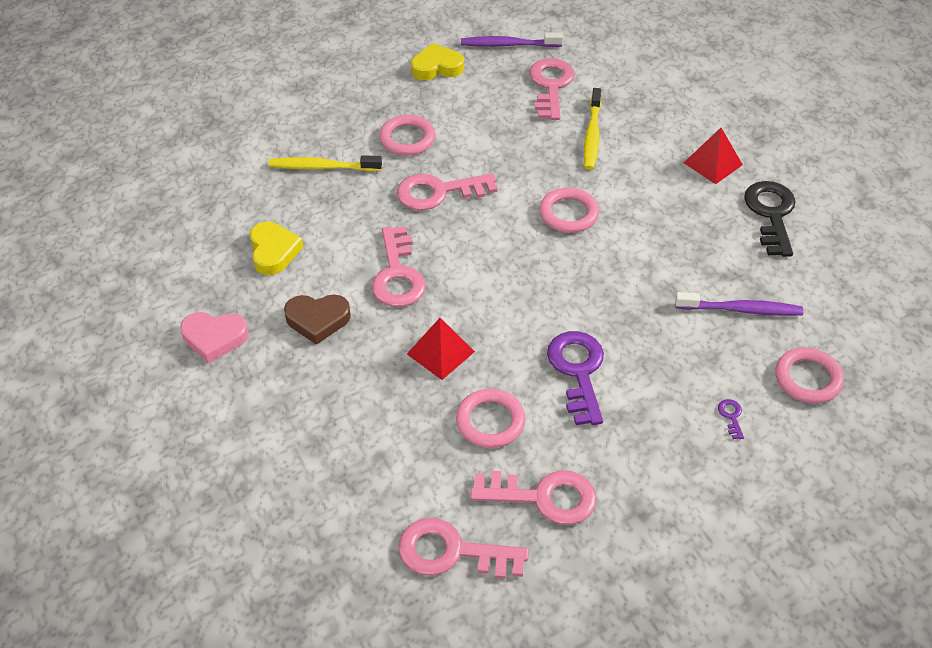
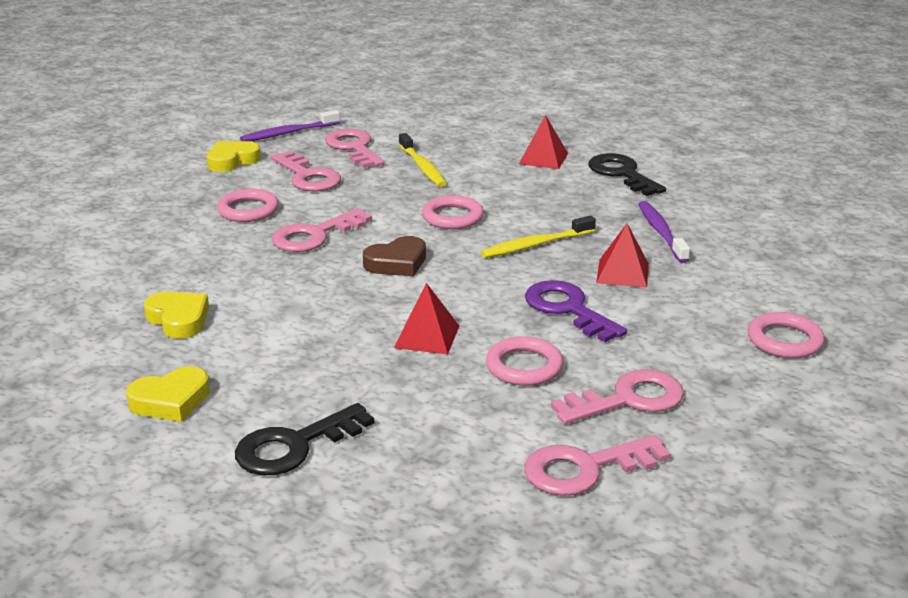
camera: 30 degrees left, 20 degrees down
pink heart [180,312,248,364] -> yellow heart [126,366,210,422]
yellow toothbrush [269,155,382,172] -> yellow toothbrush moved to [481,216,596,258]
brown heart [284,294,351,345] -> brown heart moved to [363,236,426,276]
pink key [372,226,426,307] -> pink key moved to [271,151,341,191]
purple toothbrush [675,292,803,316] -> purple toothbrush turned 75 degrees counterclockwise [638,201,690,263]
purple key [718,399,744,439] -> none
pink ring [775,347,844,404] -> pink ring moved to [748,312,825,358]
none -> black key [235,403,374,475]
none -> red pyramid [596,223,649,288]

